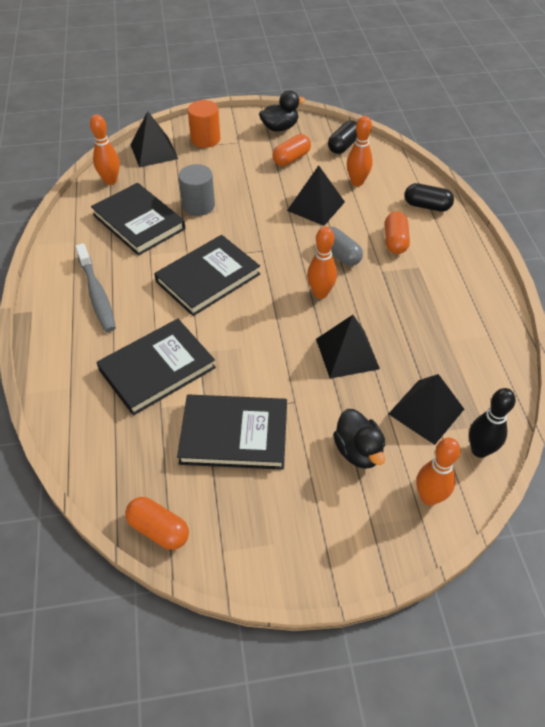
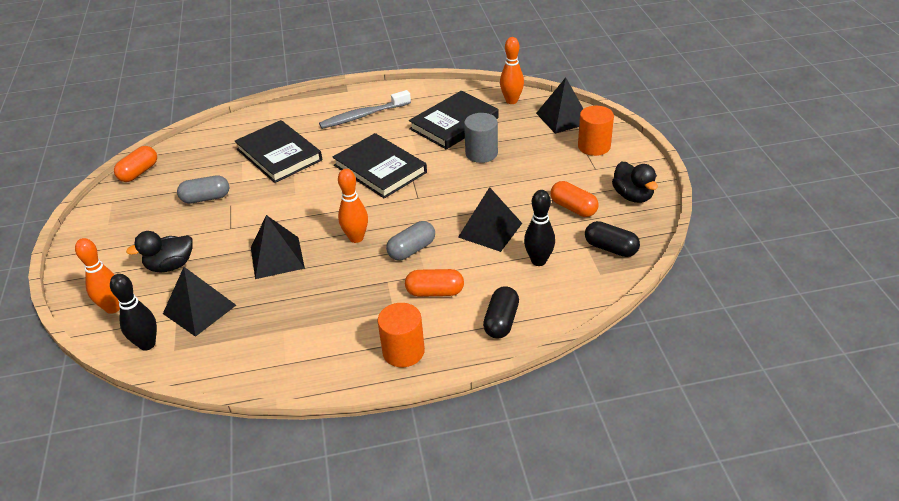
camera: 90 degrees right, 10 degrees down
black book [177,395,287,470] -> grey capsule [177,175,229,204]
orange bowling pin [347,116,373,186] -> black bowling pin [524,190,555,266]
none -> orange cylinder [377,303,425,367]

